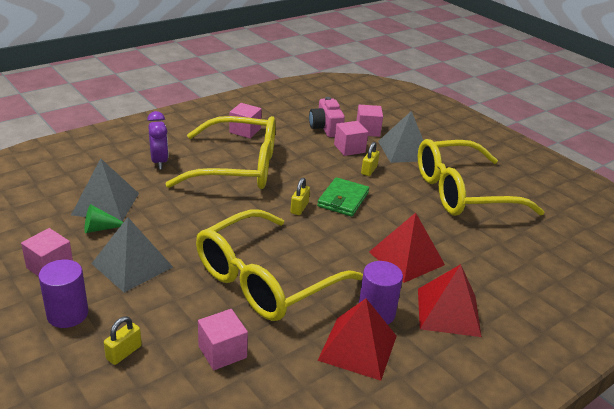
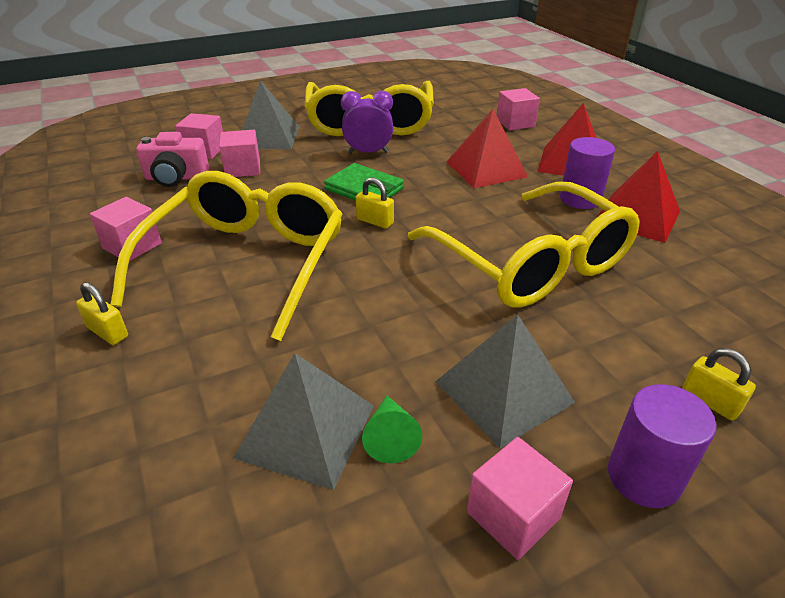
camera: 75 degrees left, 5 degrees up
purple clock [147,111,168,169] -> purple clock moved to [341,91,393,154]
pink cube [198,309,248,370] -> pink cube moved to [497,88,540,130]
yellow padlock [361,142,380,176] -> yellow padlock moved to [76,282,128,345]

